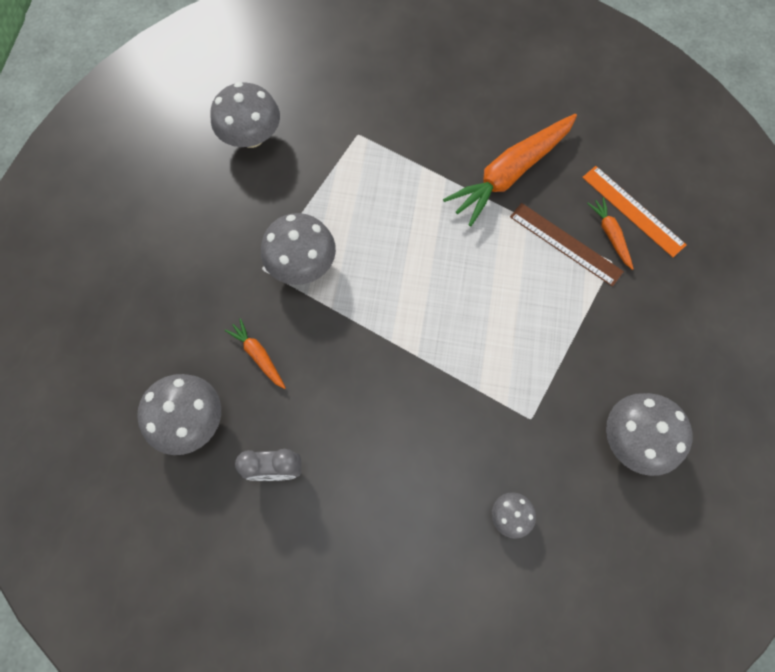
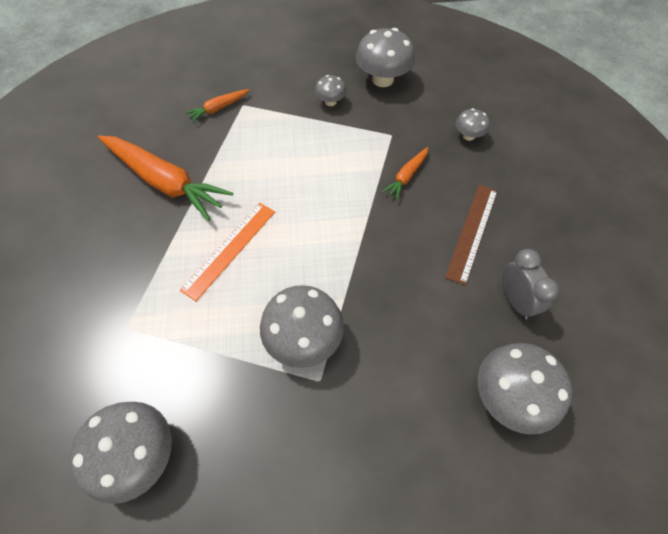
camera: 105 degrees left, 10 degrees down
orange carrot [225,318,286,389] -> orange carrot moved to [382,147,428,200]
brown ruler [510,203,624,287] -> brown ruler moved to [445,185,498,285]
orange ruler [582,166,686,257] -> orange ruler moved to [180,203,275,301]
none -> grey mushroom [315,75,346,106]

